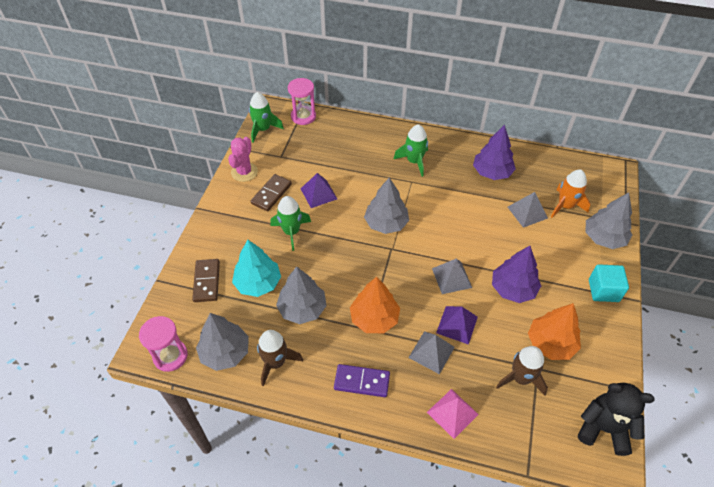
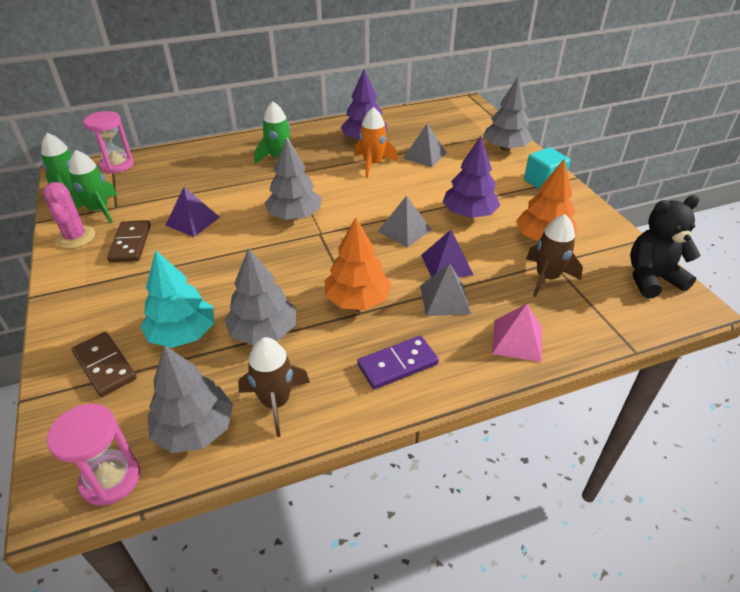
camera: 35 degrees left, 10 degrees down
green rocket [271,196,311,251] -> green rocket moved to [69,150,117,223]
orange rocket [551,170,590,218] -> orange rocket moved to [354,107,398,178]

